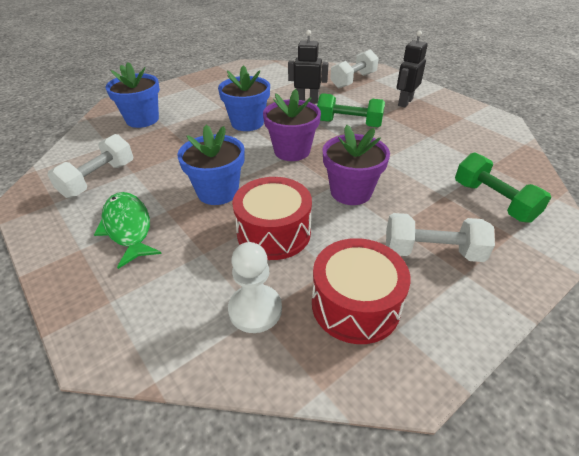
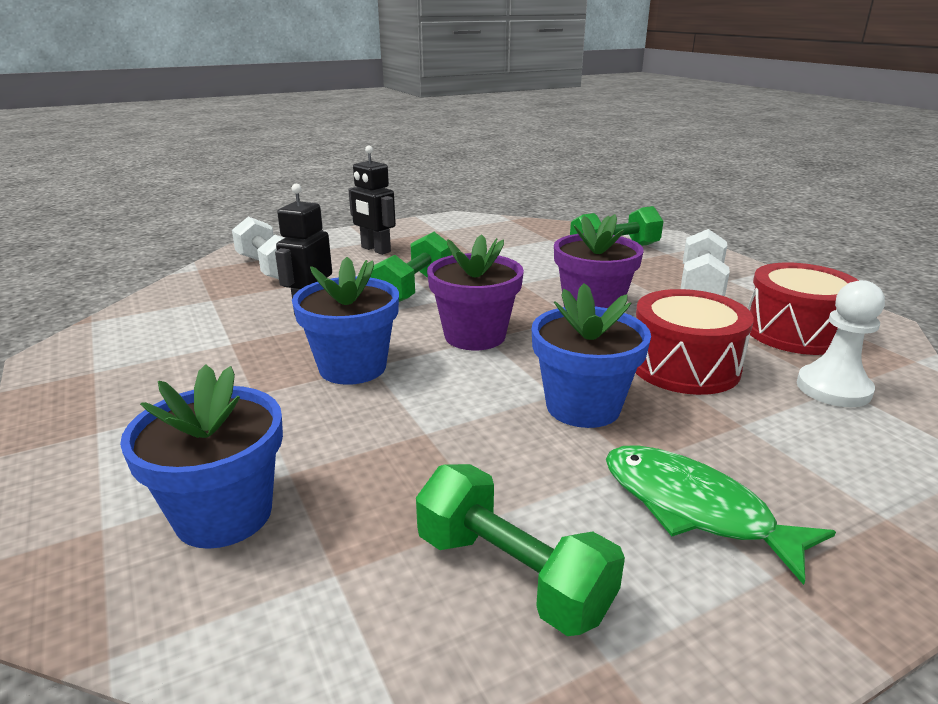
camera: 80 degrees left, 15 degrees down
white dumbbell [47,134,133,198] -> green dumbbell [416,464,625,636]
green fish [94,192,162,269] -> green fish turned 60 degrees clockwise [606,445,836,585]

